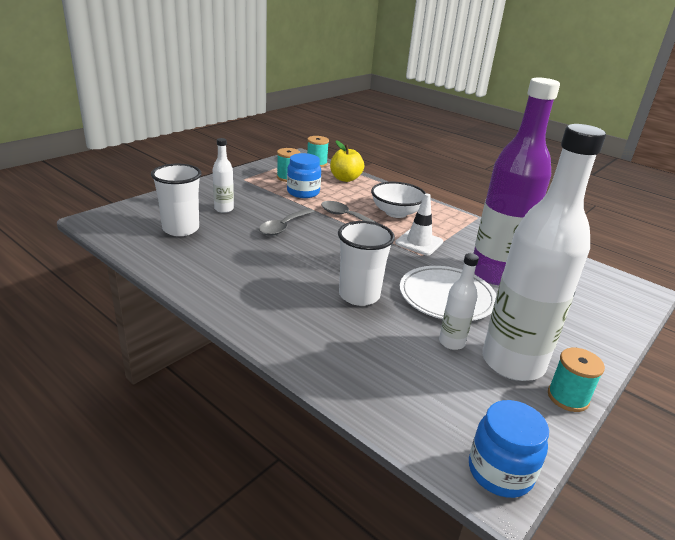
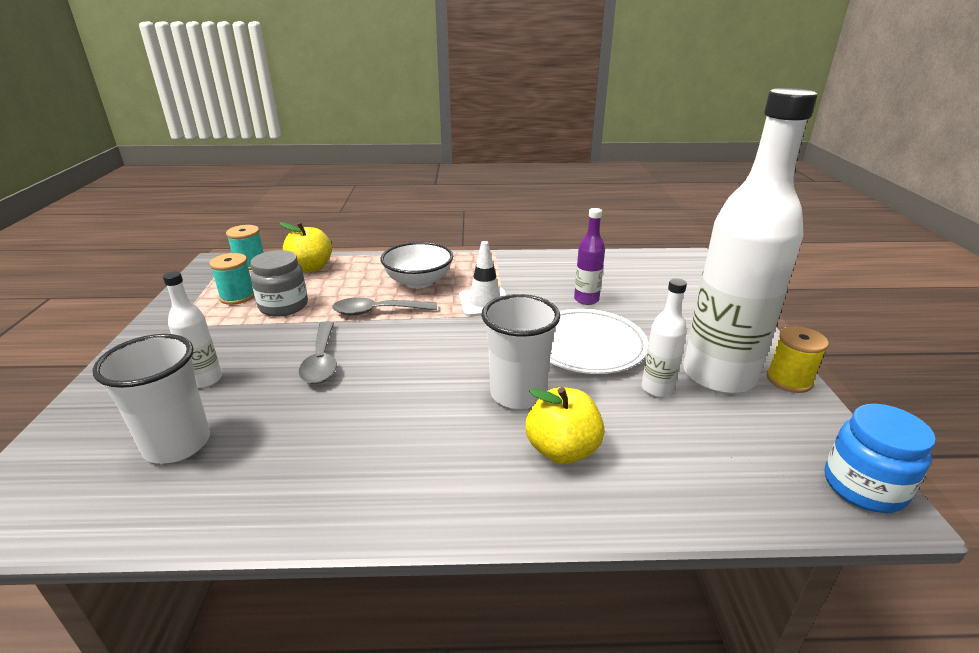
camera: 40 degrees left, 0 degrees up
blue jar [287,153,321,198] -> grey jar [250,250,308,317]
purple bottle [473,77,560,285] -> purple bottle [574,208,605,305], size x0.44
turquoise spool [548,348,605,412] -> yellow spool [767,326,829,393]
none -> yellow apple [525,387,605,464]

